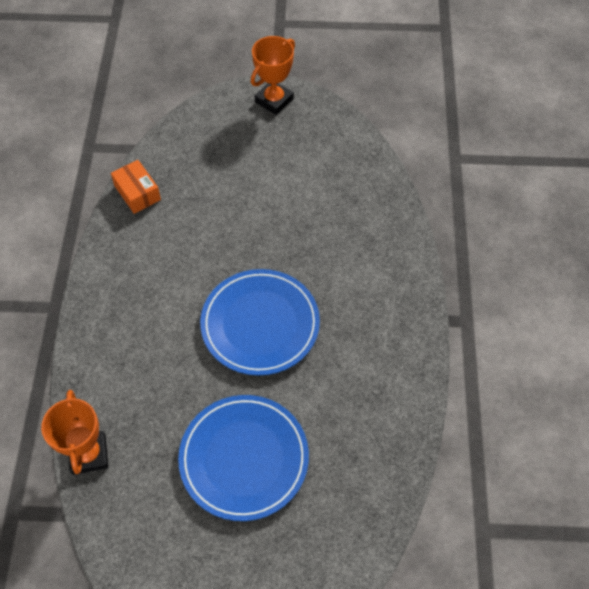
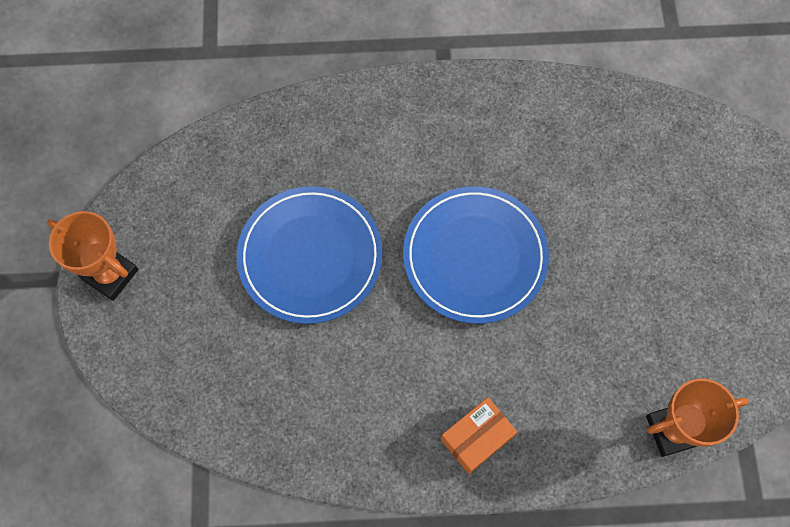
camera: 95 degrees left, 10 degrees up
orange box [111,160,161,214] -> orange box moved to [441,397,517,474]
blue plate [178,395,309,521] -> blue plate moved to [237,186,383,324]

